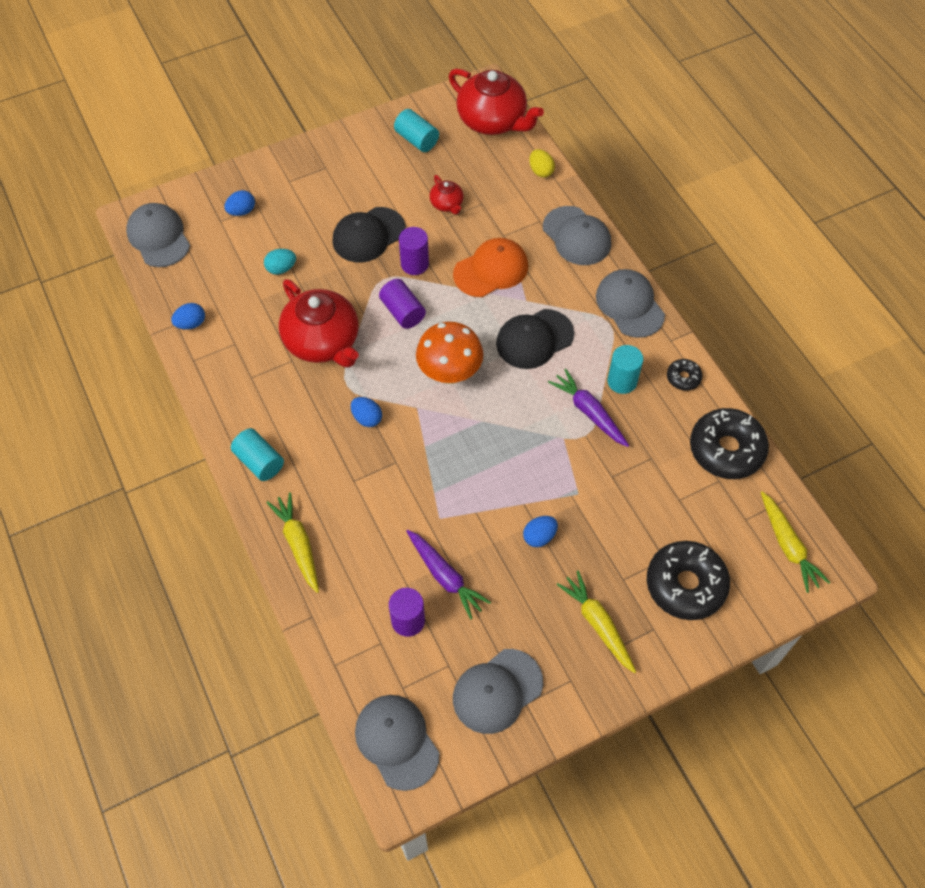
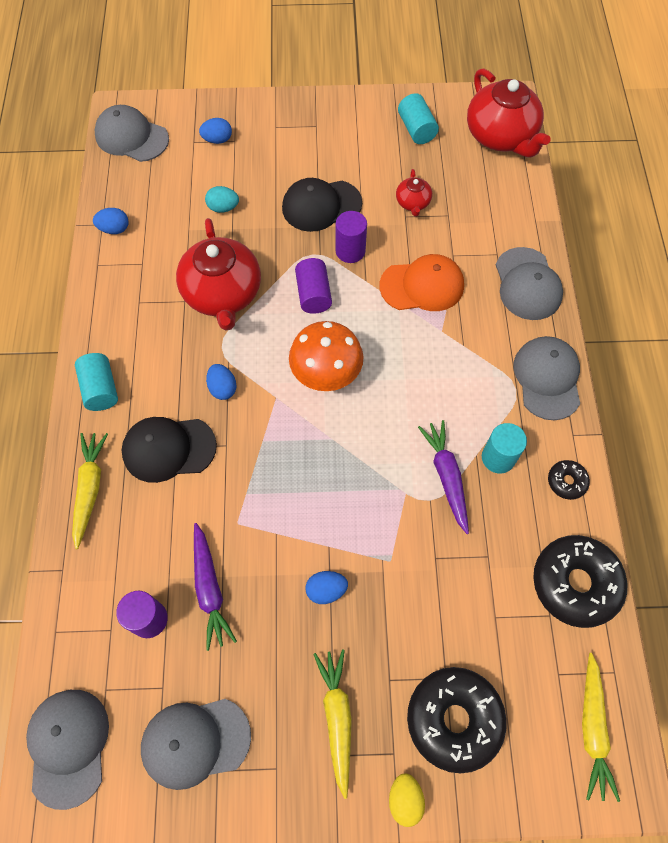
camera: 25 degrees right, 5 degrees up
grey cap [126,203,190,267] -> grey cap turned 60 degrees counterclockwise [95,105,169,162]
black cap [496,309,574,369] -> black cap moved to [122,417,217,483]
yellow egg [529,149,555,178] -> yellow egg moved to [389,773,425,827]

